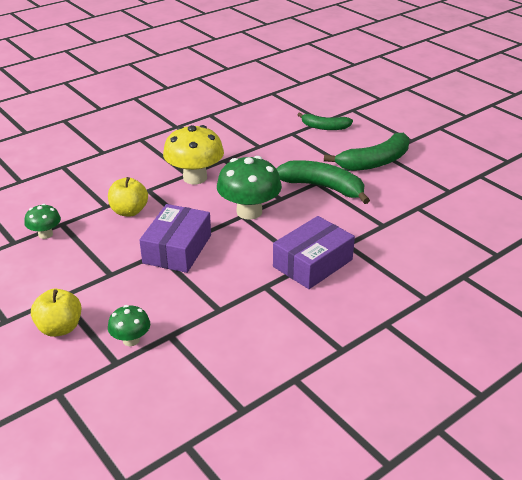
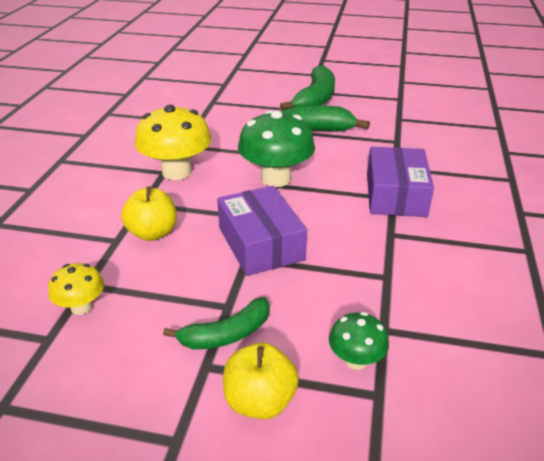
camera: 40 degrees left, 0 degrees up
green mushroom [24,204,61,239] -> yellow mushroom [48,263,104,315]
green banana [297,112,353,130] -> green banana moved to [163,297,270,349]

